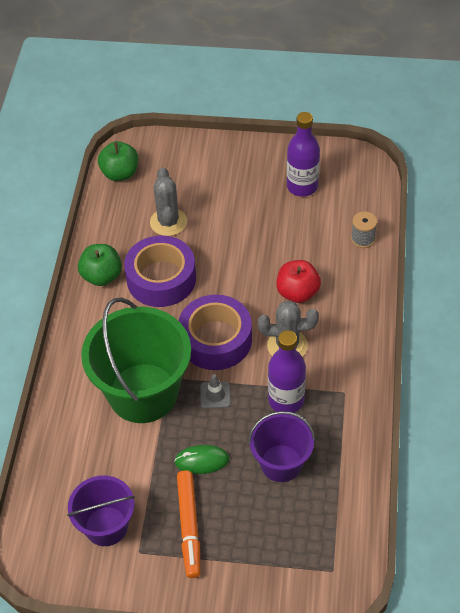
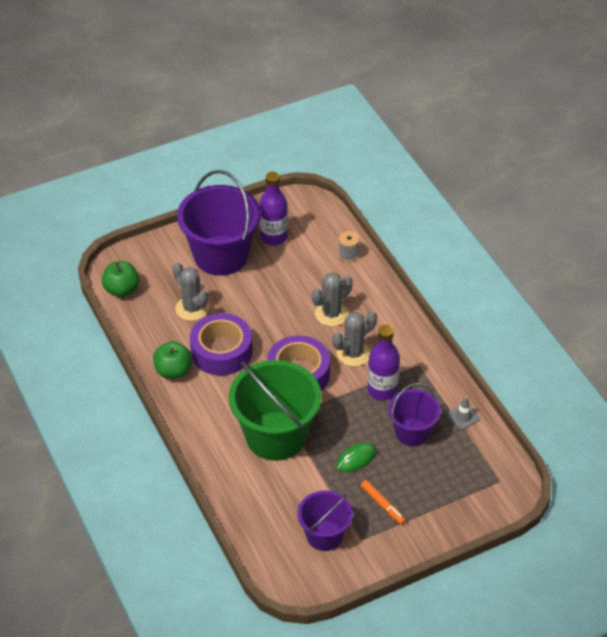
camera: 35 degrees left, 5 degrees down
orange marker [177,471,200,578] -> orange marker [361,480,406,525], size x0.66
grey traffic cone [200,374,231,409] -> grey traffic cone moved to [447,397,480,430]
red apple [276,260,321,303] -> grey cactus [312,272,353,326]
none -> purple bucket [177,170,261,276]

